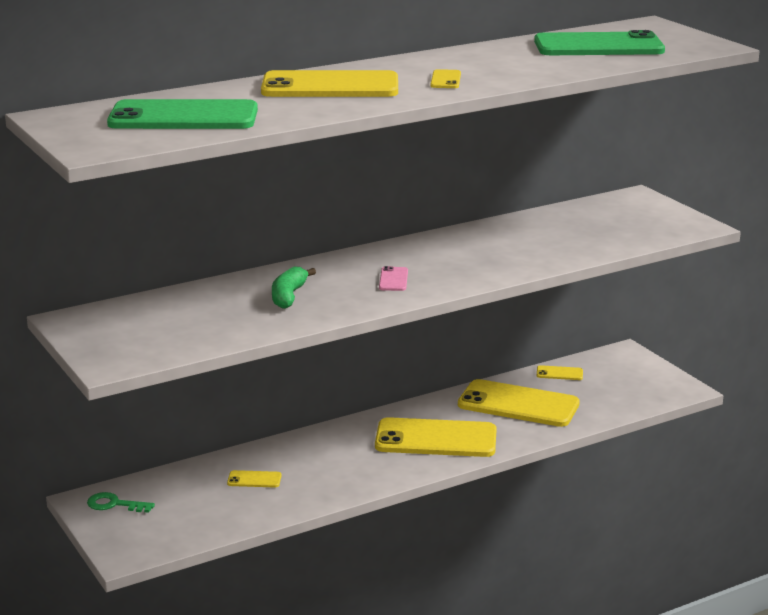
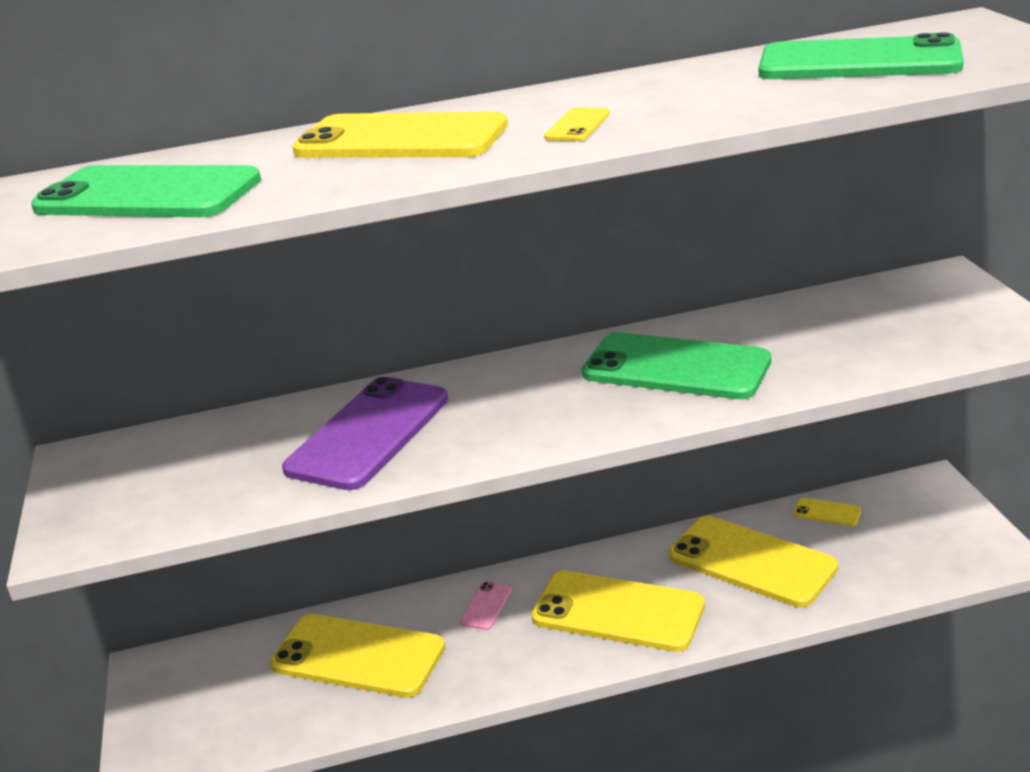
camera: 20 degrees right, 5 degrees up
green key [87,492,155,513] -> none
yellow phone [227,470,281,488] -> yellow phone [270,614,445,698], size x2.40
green banana [272,266,316,309] -> purple phone [282,377,448,490]
pink phone [379,266,408,291] -> pink phone moved to [460,582,512,630]
none -> green phone [582,332,771,399]

